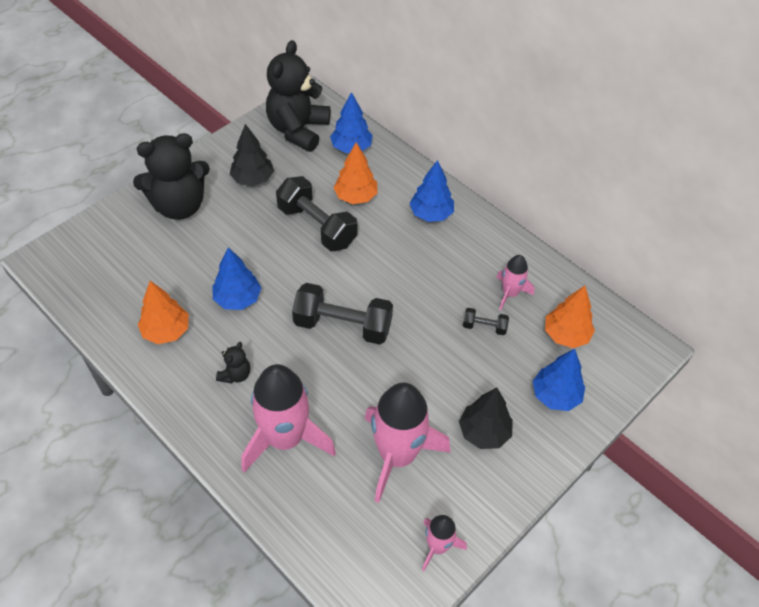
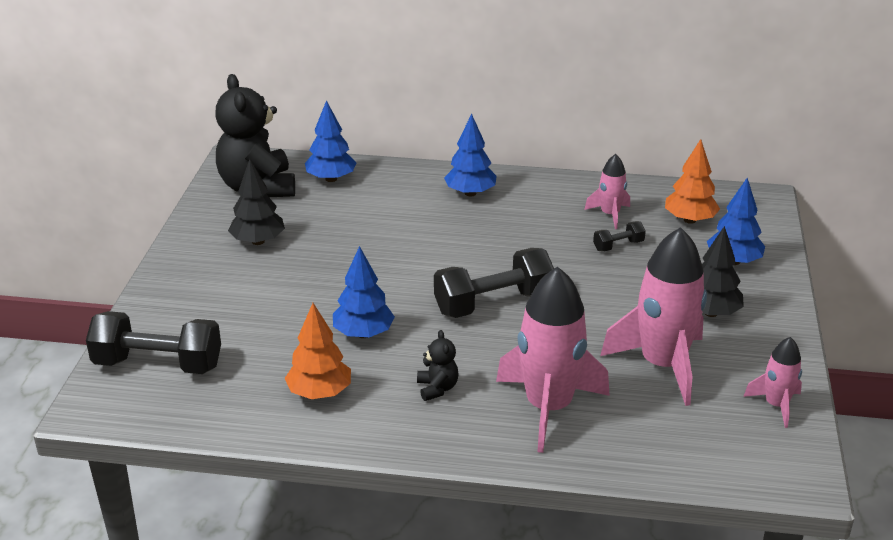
camera: 35 degrees left, 20 degrees down
black teddy bear [133,133,210,220] -> none
black dumbbell [276,176,357,251] -> black dumbbell moved to [86,311,221,374]
orange tree [333,142,378,204] -> none

